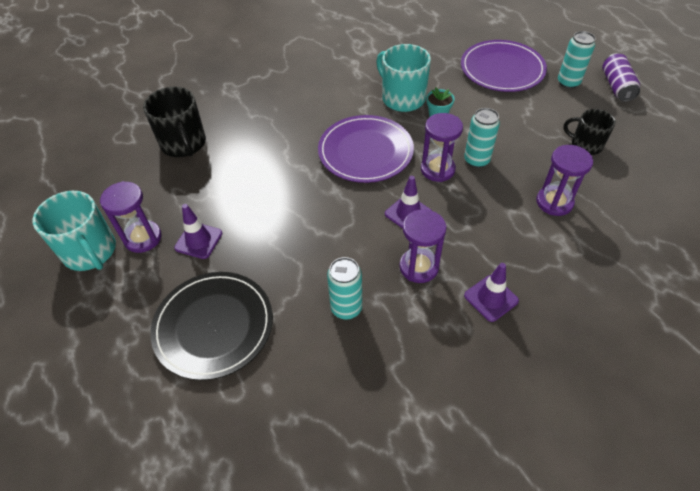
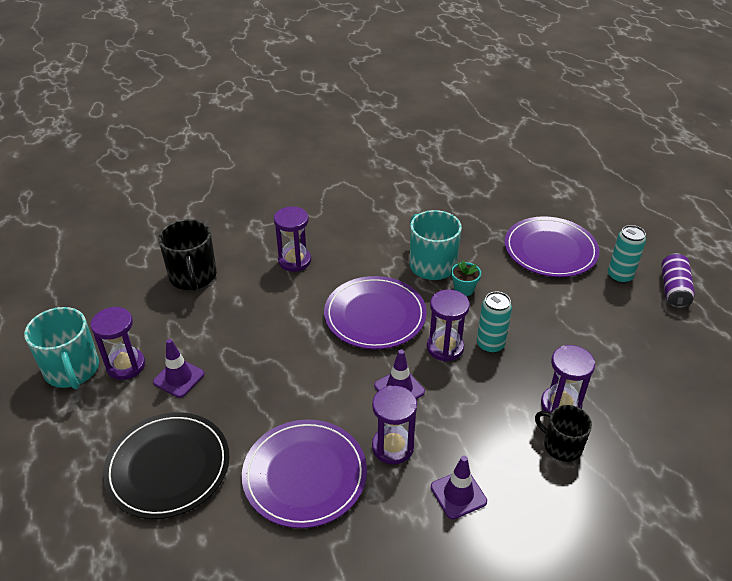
camera: 10 degrees right, 10 degrees down
turquoise can [327,257,362,319] -> purple plate [242,420,367,528]
black mug [563,109,616,155] -> black mug moved to [535,405,592,462]
none -> purple hourglass [274,207,311,272]

